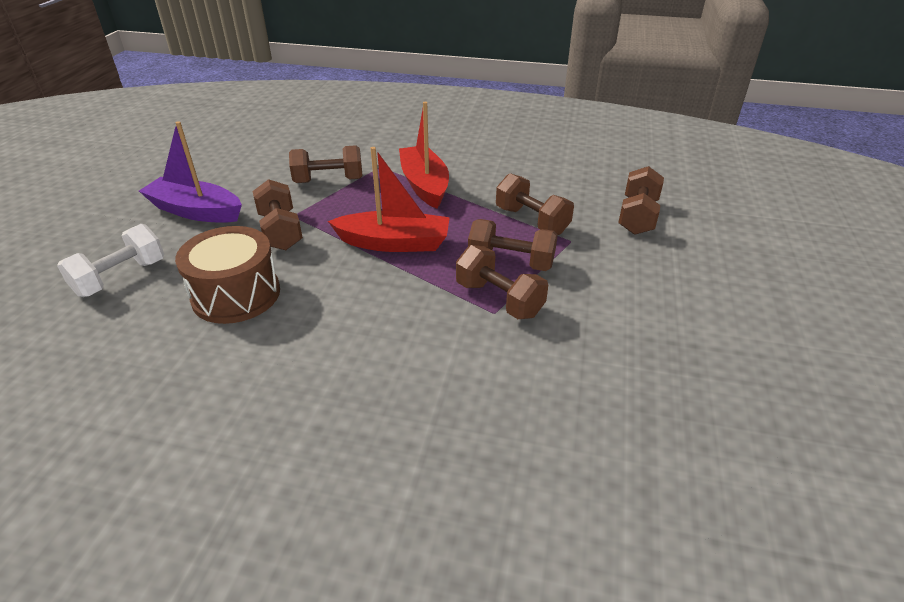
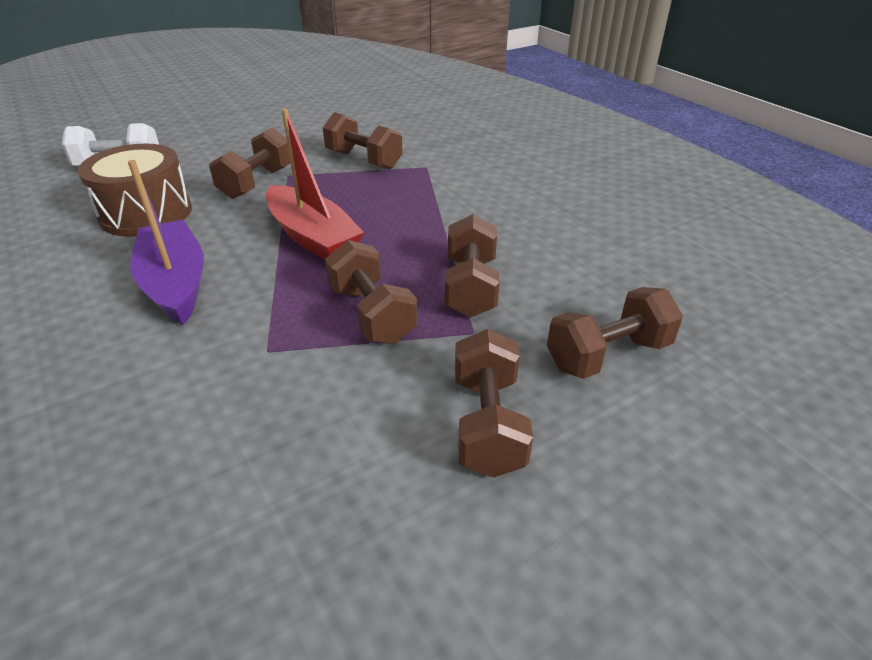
camera: 45 degrees right, 0 degrees up
purple boat [139,121,242,223] -> purple boat moved to [128,160,204,325]
red boat [399,102,449,209] -> none
brown dumbbell [456,245,548,319] -> brown dumbbell moved to [455,329,533,478]

